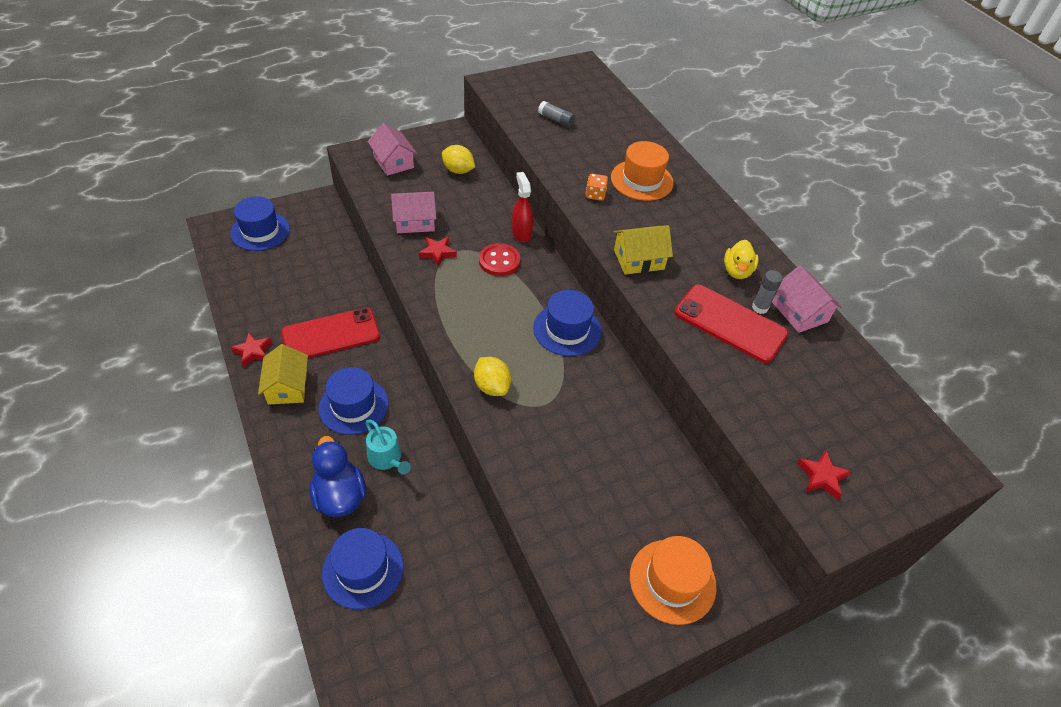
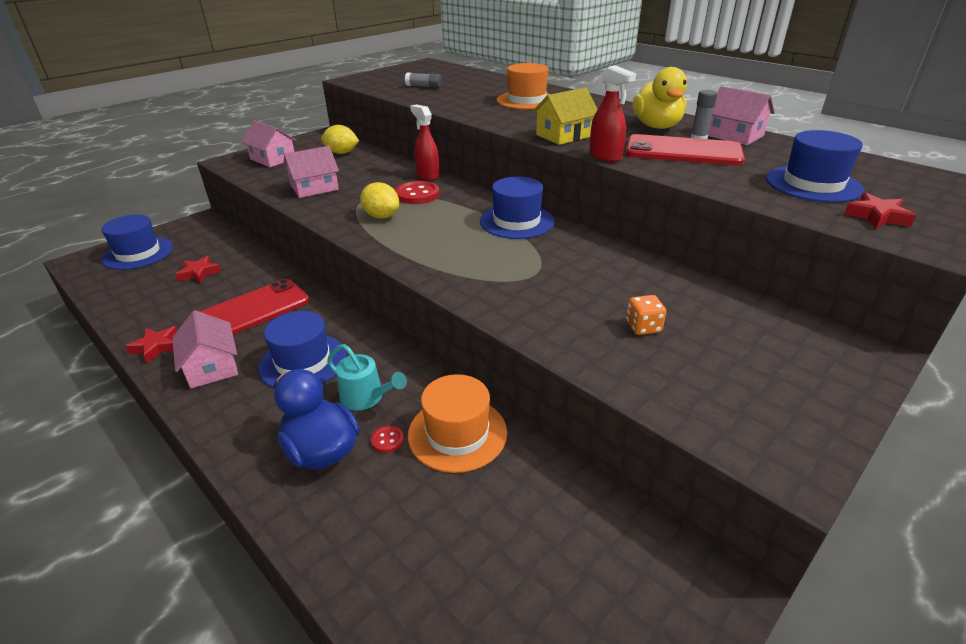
camera: 15 degrees left, 15 degrees down
yellow house [258,344,308,405] -> pink house [172,310,238,389]
blue hat [322,528,404,609] -> blue hat moved to [766,130,864,203]
red star [419,237,457,267] -> red star moved to [175,256,221,283]
yellow lemon [474,357,511,396] -> yellow lemon moved to [360,182,399,219]
orange dice [586,174,608,201] -> orange dice moved to [626,295,666,335]
orange hat [630,536,717,625] -> orange hat moved to [408,374,507,473]
yellow duck [724,240,759,279] -> yellow duck [632,67,687,129], size x1.50
none -> red button [371,425,404,453]
none -> red spray bottle [589,65,636,162]

